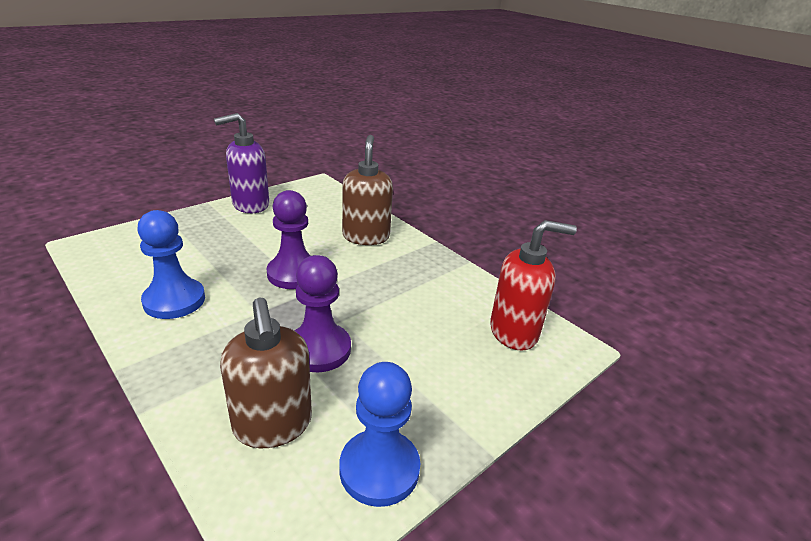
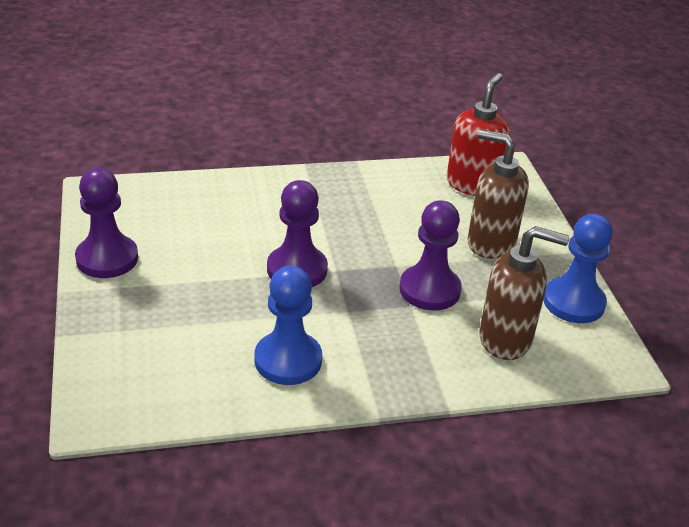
camera: 60 degrees left, 5 degrees up
purple soap dispenser [214,113,269,213] -> purple pawn [75,168,138,278]
brown soap dispenser [342,135,393,245] -> brown soap dispenser moved to [468,129,529,259]

